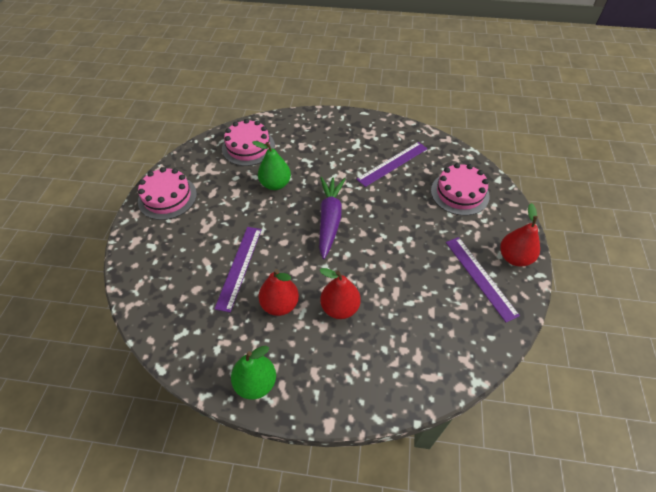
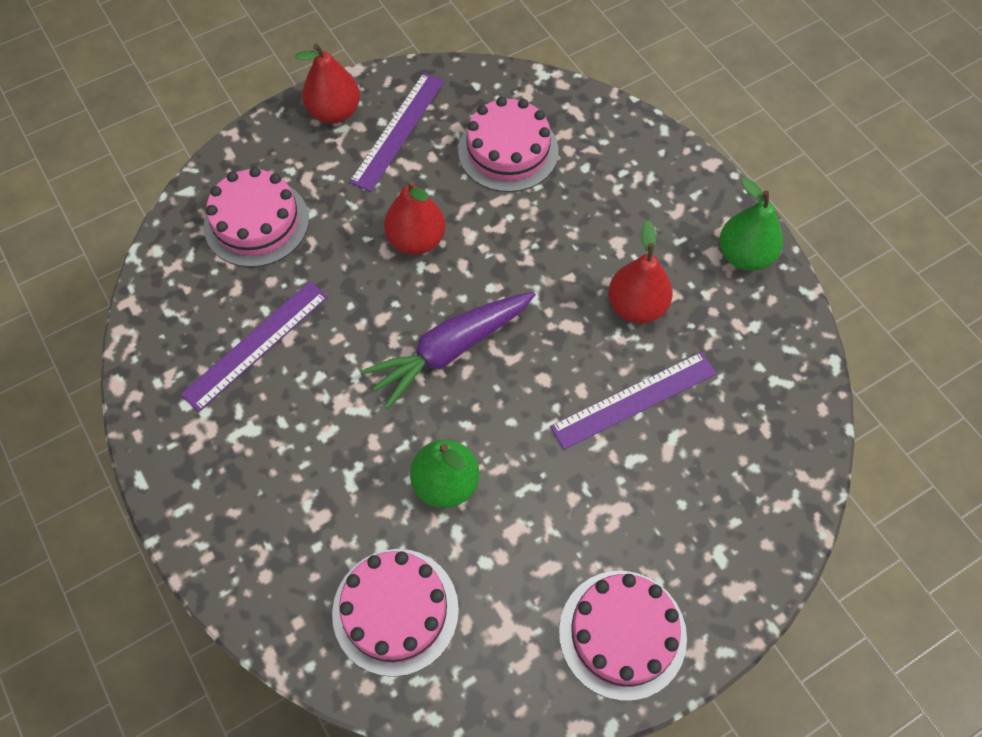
camera: 130 degrees left, 10 degrees up
red pear [320,268,361,319] -> red pear moved to [384,180,446,255]
purple ruler [356,142,428,187] -> purple ruler turned 60 degrees counterclockwise [180,281,328,412]
none -> pink cake [458,97,558,192]

